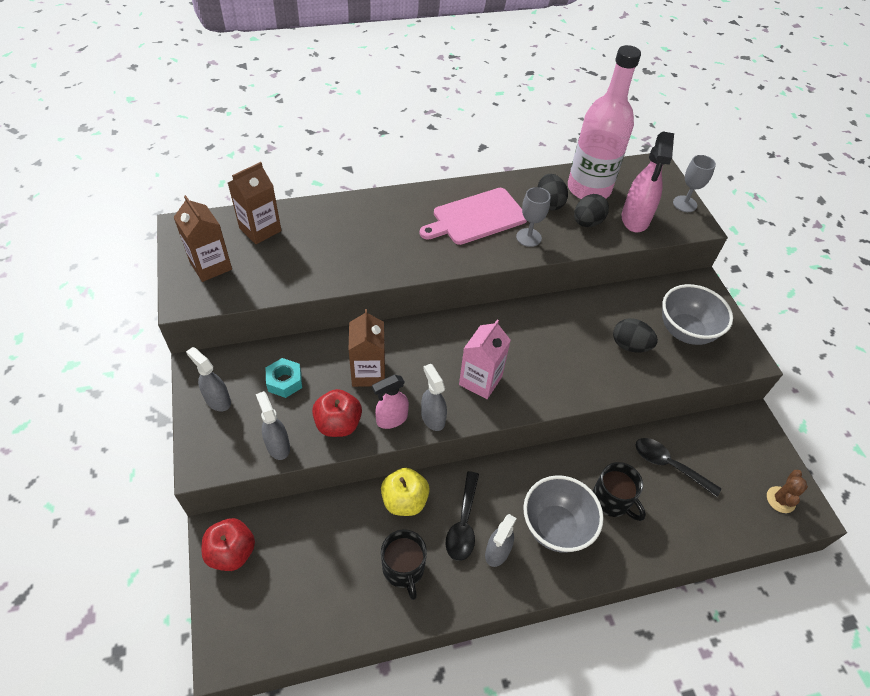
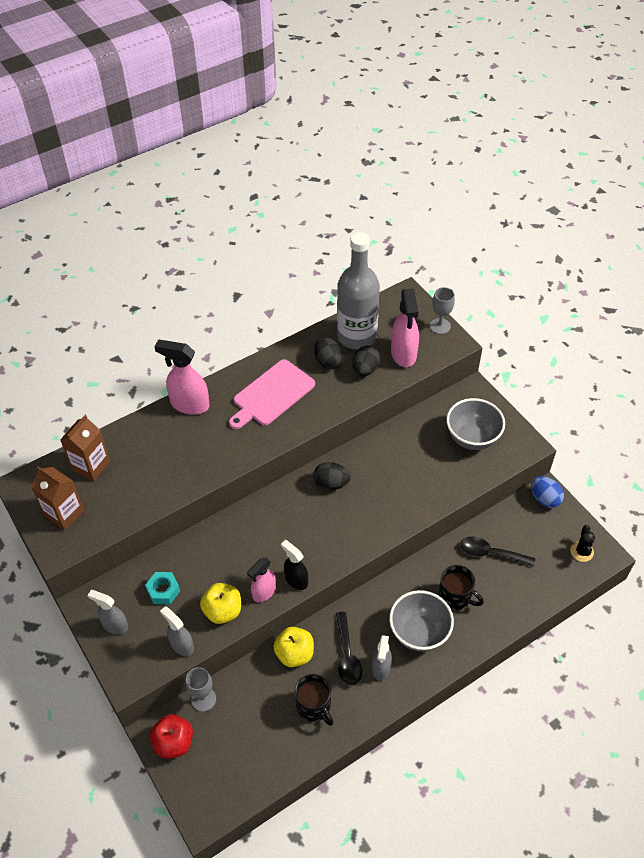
camera: 15 degrees left, 0 degrees up
red apple [312,389,362,437] -> yellow apple [200,583,241,624]
brown carton [349,309,385,387] -> none
grey spray bottle [421,364,447,431] -> black spray bottle [281,540,308,590]
pink carton [459,320,511,399] -> none
grey goblet [516,187,551,247] -> grey goblet moved to [186,667,216,712]
pink bottle [568,45,641,199] -> grey bottle [337,232,380,349]
black egg [613,318,658,352] -> black egg moved to [313,462,351,490]
brown cactus [767,470,808,513] -> black cactus [570,525,595,562]
none -> pink spray bottle [154,340,210,415]
none -> blue egg [531,476,564,508]

